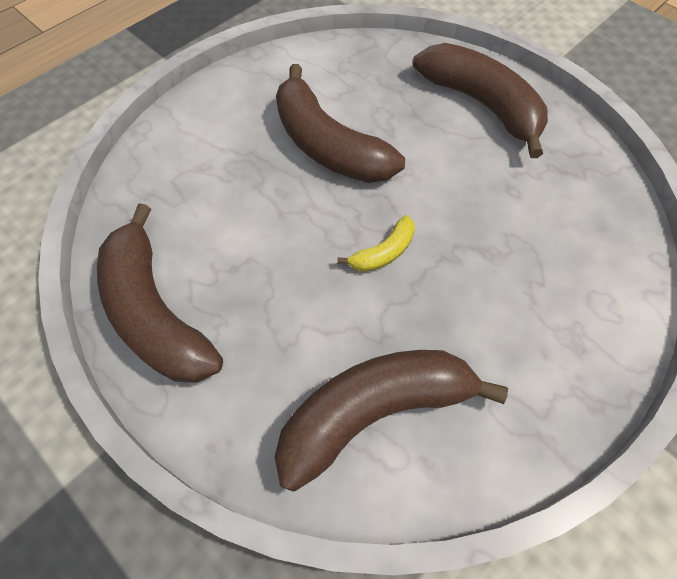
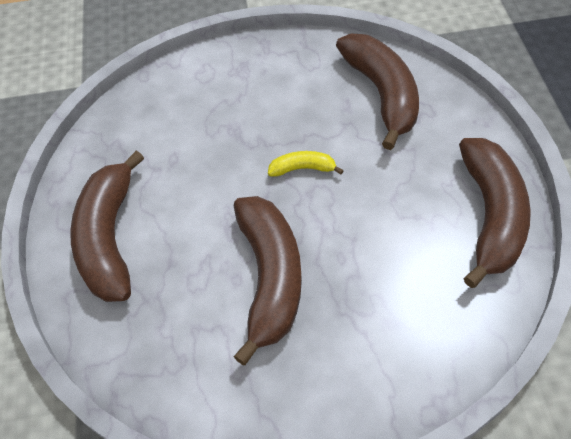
camera: 140 degrees left, 5 degrees down
brown banana [275,350,508,492] -> brown banana turned 120 degrees counterclockwise [336,34,419,150]

